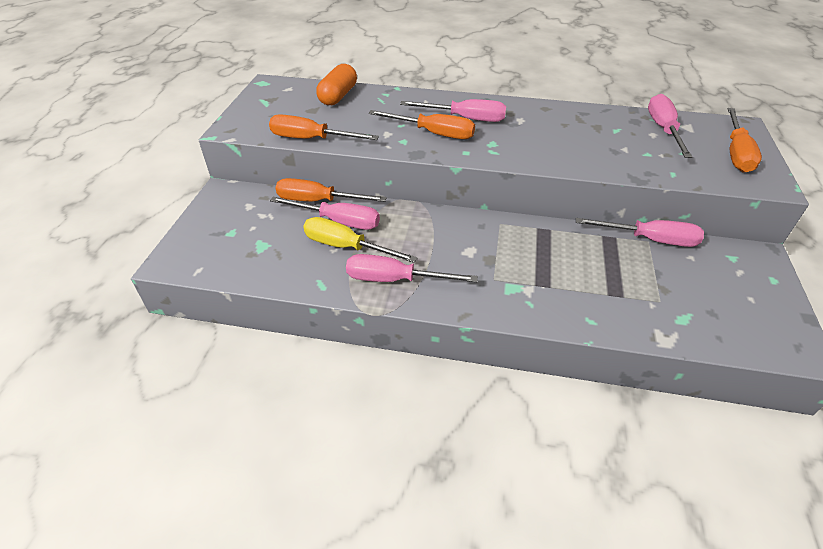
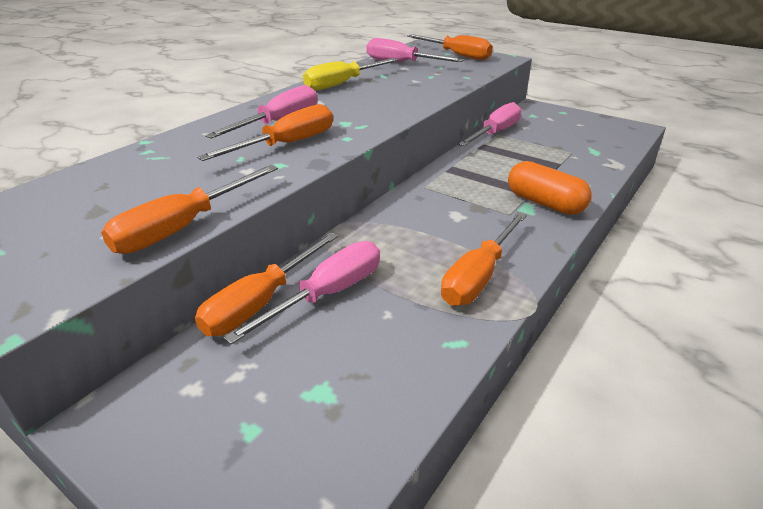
camera: 65 degrees left, 10 degrees down
yellow screwdriver [303,217,418,263] -> yellow screwdriver moved to [303,58,399,91]
orange capsule [316,64,357,105] -> orange capsule moved to [508,161,592,215]
pink screwdriver [346,254,478,282] -> orange screwdriver [441,212,527,306]

